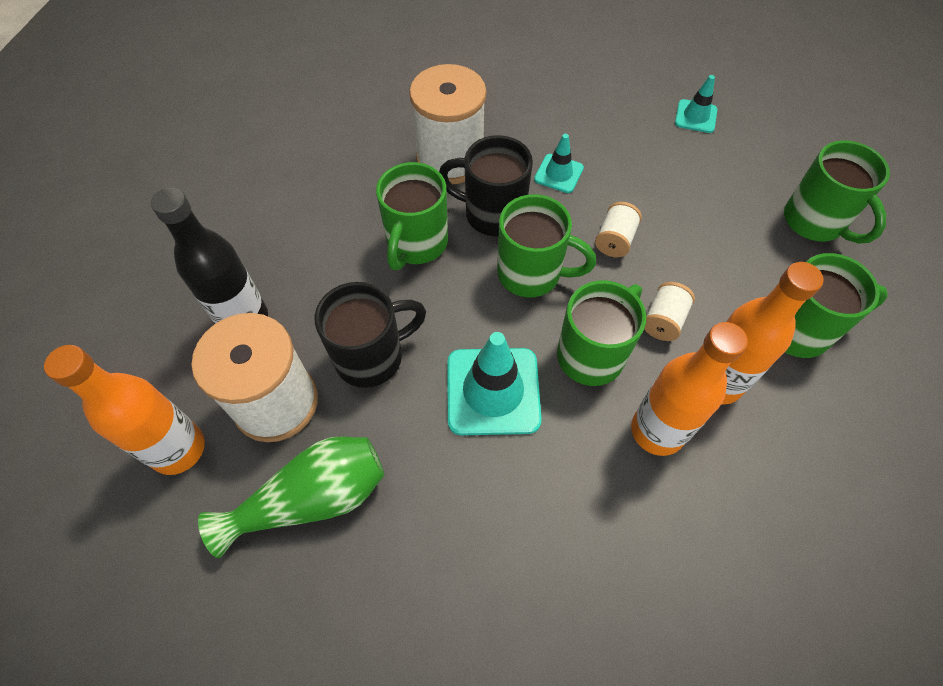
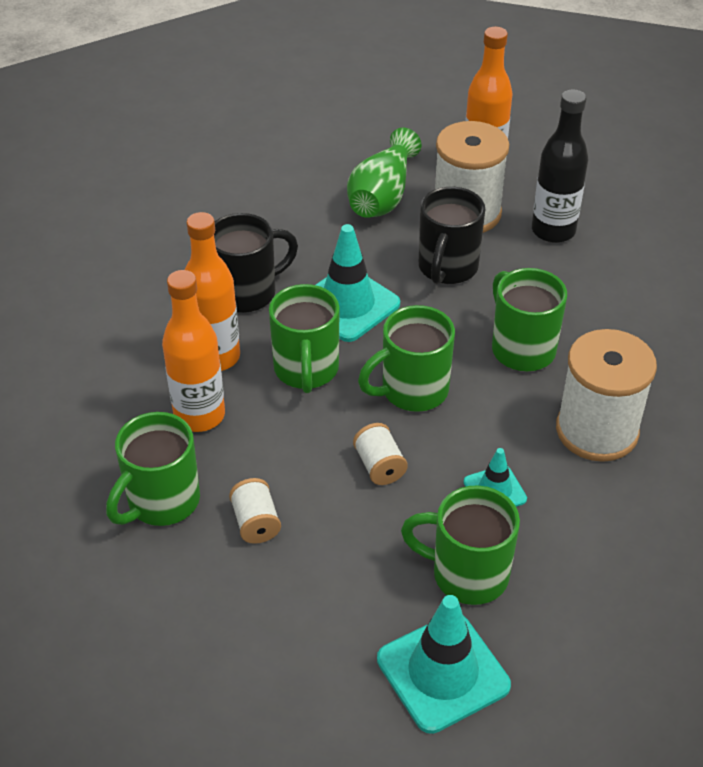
camera: 135 degrees right, 15 degrees down
black mug [439,135,533,236] -> black mug moved to [214,213,298,313]
white spool [644,282,695,341] -> white spool moved to [229,478,281,544]
turquoise traffic cone [675,75,717,133] -> turquoise traffic cone [377,595,511,734], size x1.83
green mug [784,140,890,244] -> green mug moved to [401,486,520,605]

